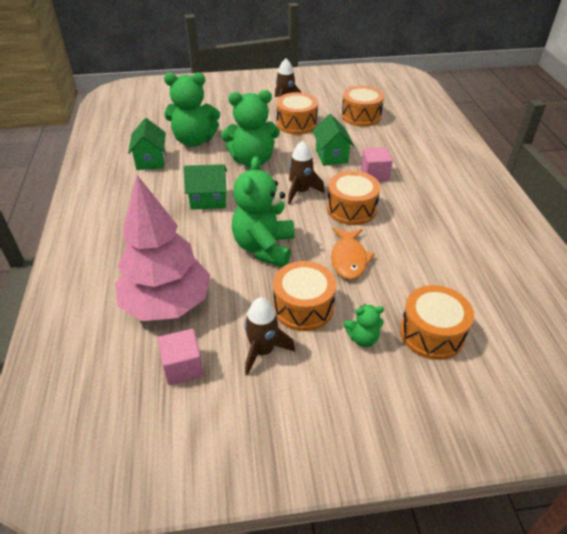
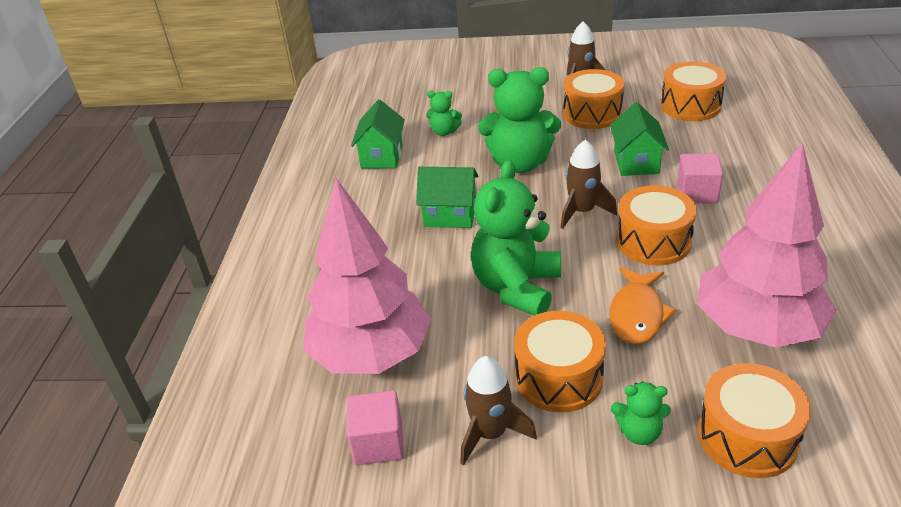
camera: 15 degrees right, 5 degrees down
green teddy bear [164,73,220,147] -> green teddy bear [426,91,462,136], size x0.48
none -> pink tree [697,142,837,348]

